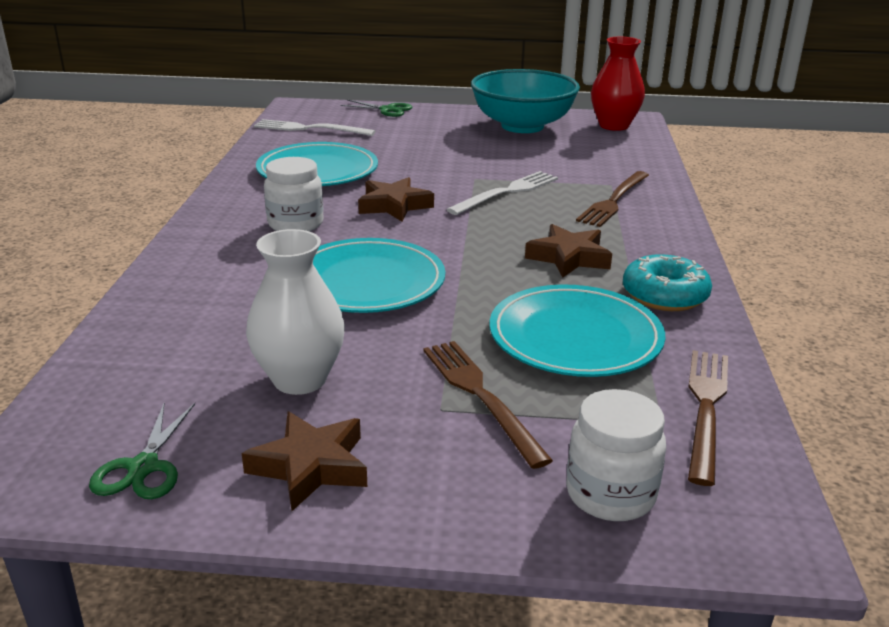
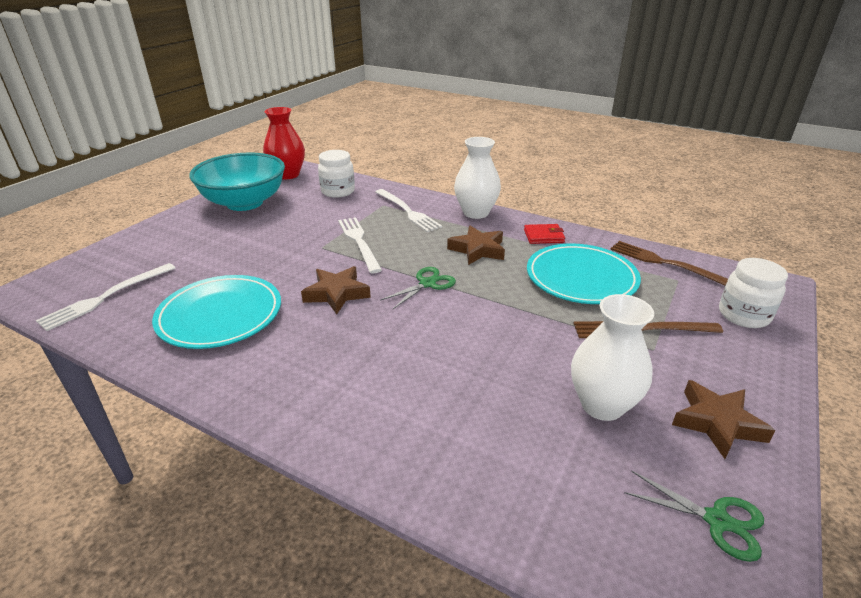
camera: 65 degrees left, 5 degrees up
white jar [264,157,323,232] -> white jar moved to [318,150,355,198]
turquoise plate [313,238,445,313] -> none
green scissors [340,100,412,117] -> green scissors moved to [380,267,456,309]
brown fork [576,171,649,227] -> white fork [376,189,442,232]
turquoise donut [623,254,712,311] -> red wallet [524,224,565,244]
none -> white vase [454,137,501,219]

